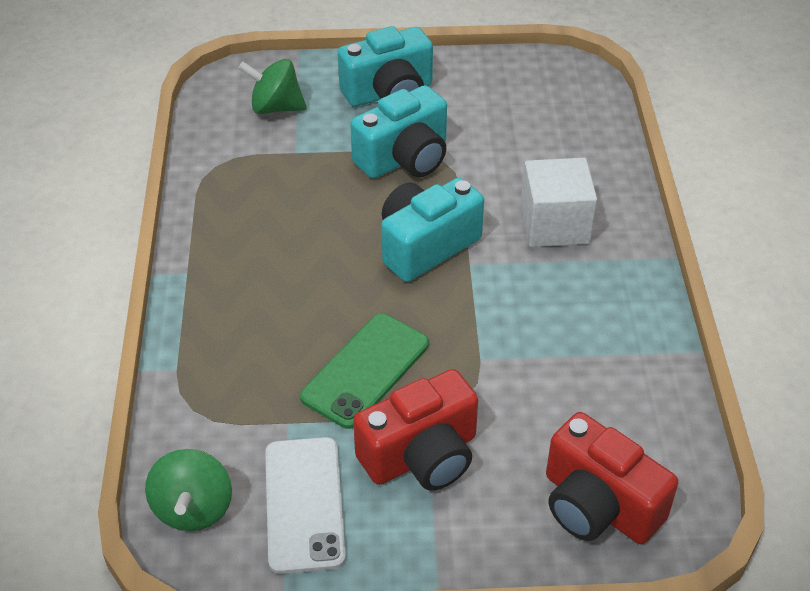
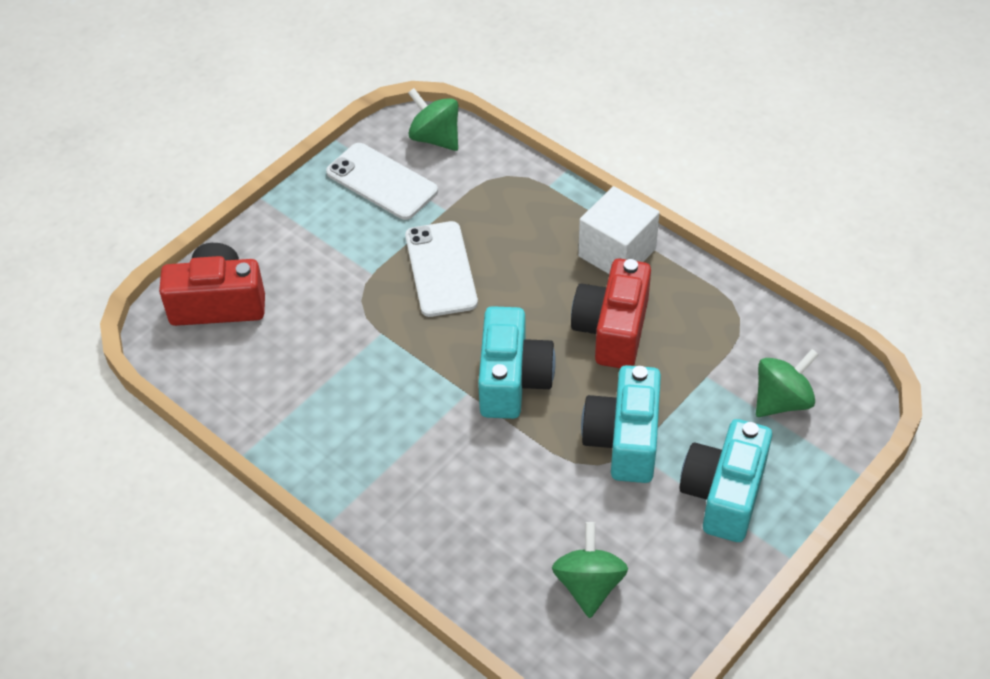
camera: 135 degrees right, 5 degrees up
green phone [300,313,429,429] -> white phone [405,221,478,317]
red camera [353,369,478,491] -> red camera moved to [571,259,651,368]
white cube [521,158,597,247] -> white cube moved to [578,186,660,274]
none -> green spinning top [552,522,628,618]

